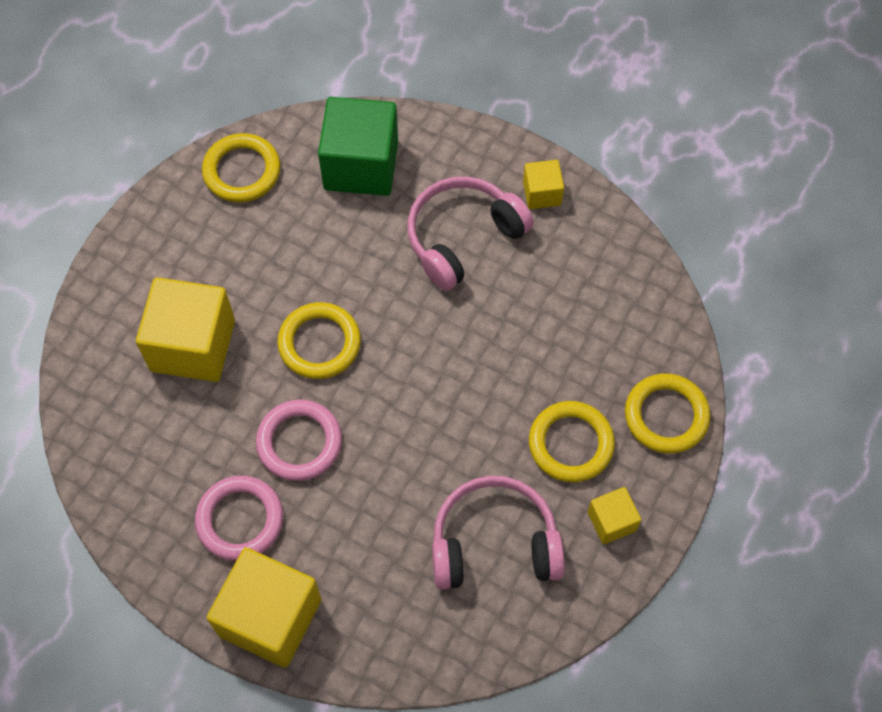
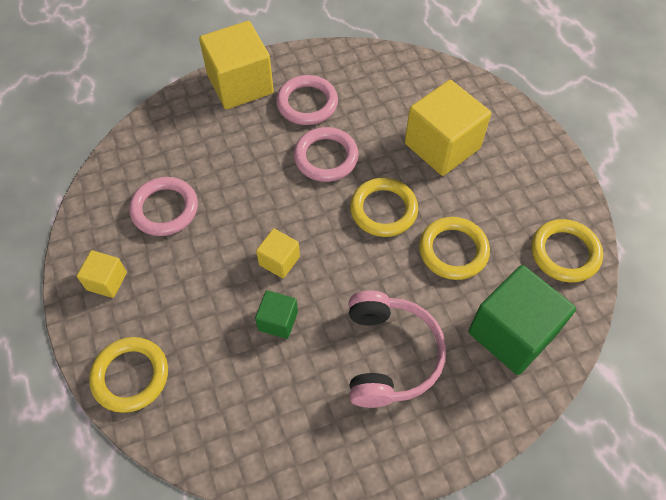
camera: 130 degrees right, 5 degrees down
pink headphones [432,476,565,590] -> pink ring [129,177,198,236]
yellow cube [523,160,564,209] -> yellow cube moved to [256,228,300,279]
yellow ring [529,401,615,482] -> yellow ring moved to [419,217,490,280]
none -> green cube [255,290,298,339]

